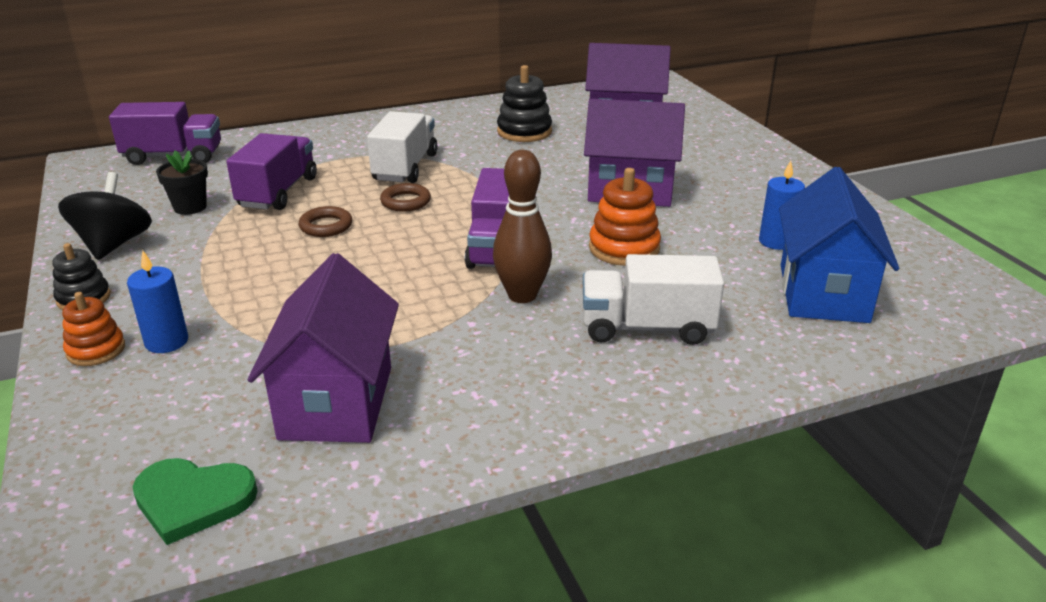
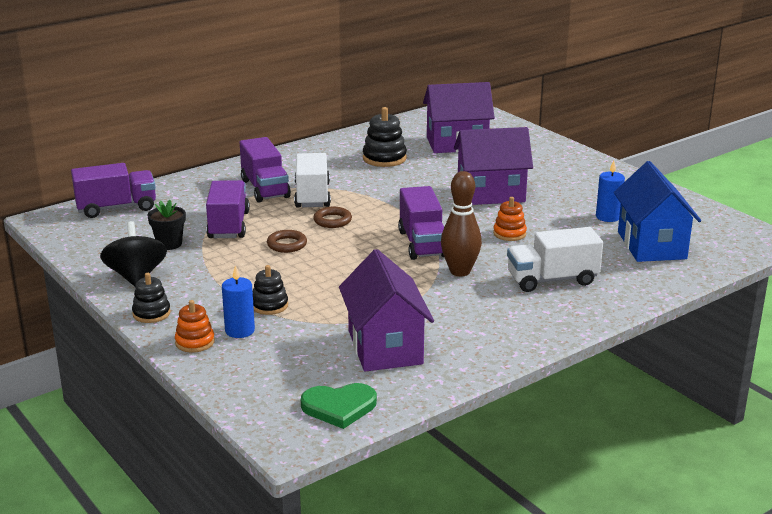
camera: 15 degrees left, 5 degrees down
orange stacking toy [589,168,661,266] -> orange stacking toy [493,197,527,241], size x0.65
none -> purple truck [240,137,291,202]
none -> black stacking toy [253,265,288,315]

